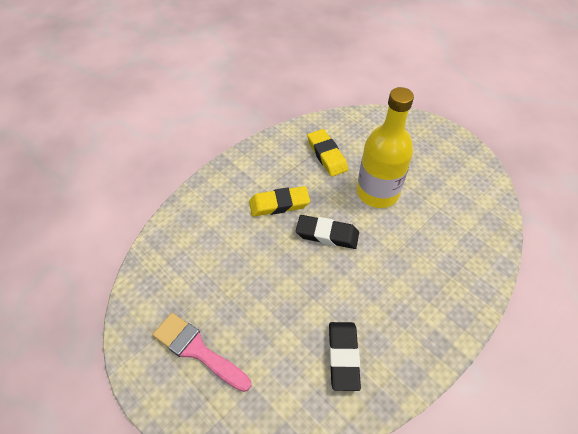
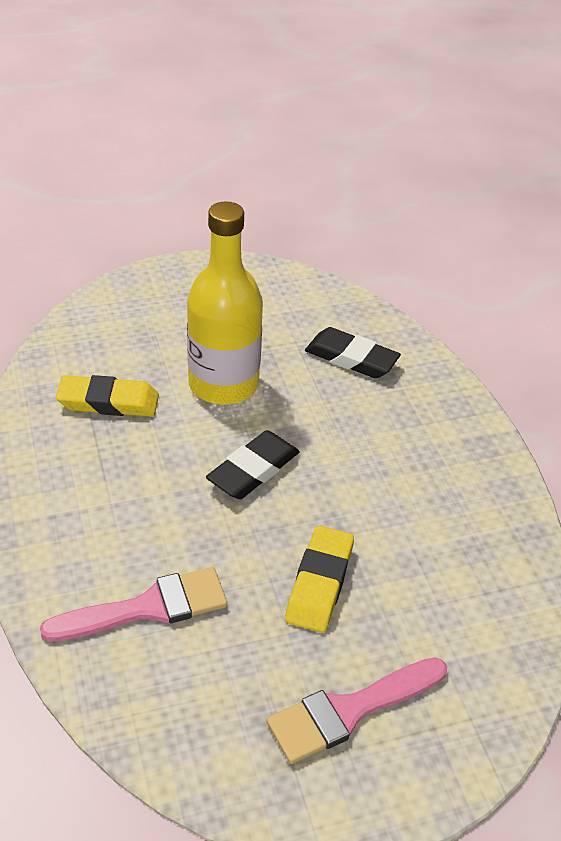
camera: 65 degrees left, 10 degrees down
yellow eraser [249,186,310,217] -> yellow eraser moved to [285,526,354,633]
black eraser [329,322,361,391] -> black eraser moved to [305,327,401,378]
none -> pink brush [40,567,227,642]

